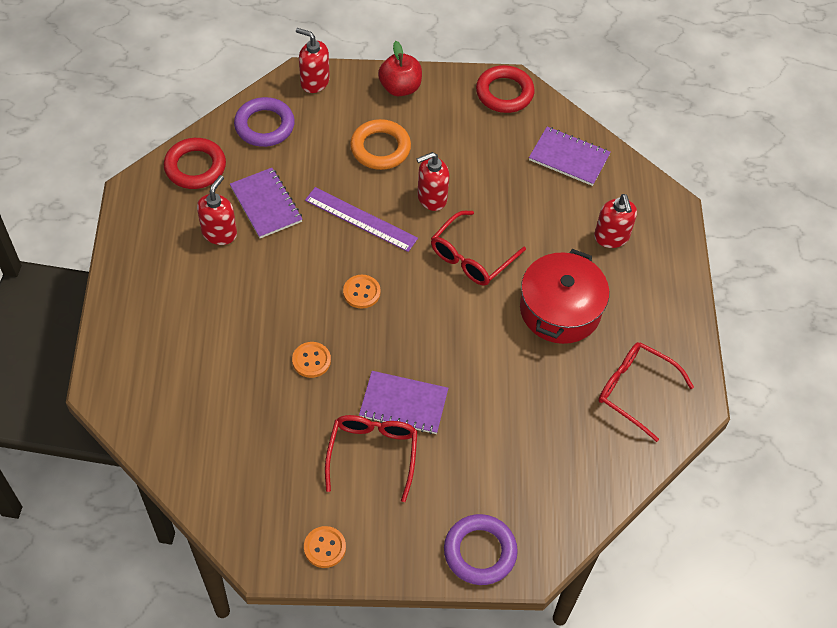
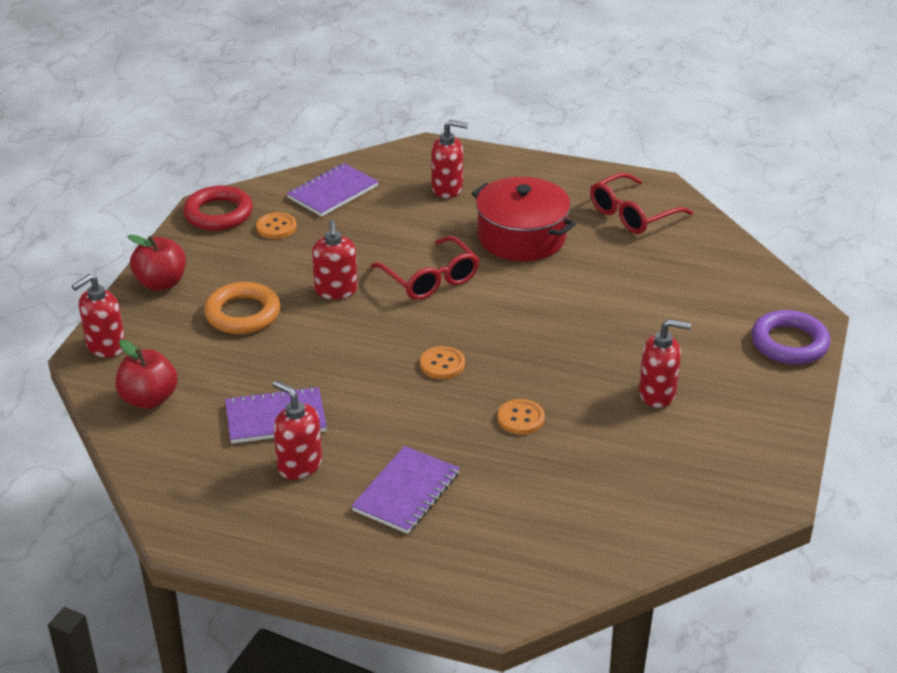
camera: 70 degrees left, 20 degrees down
red ring [164,138,226,189] -> none
purple ring [234,97,295,147] -> red apple [116,339,178,409]
orange button [304,526,346,568] -> orange button moved to [256,212,297,239]
purple ruler [305,187,418,252] -> none
red glasses [325,415,418,502] -> red soap dispenser [639,319,691,408]
purple notebook [359,371,448,434] -> purple notebook moved to [351,446,459,534]

